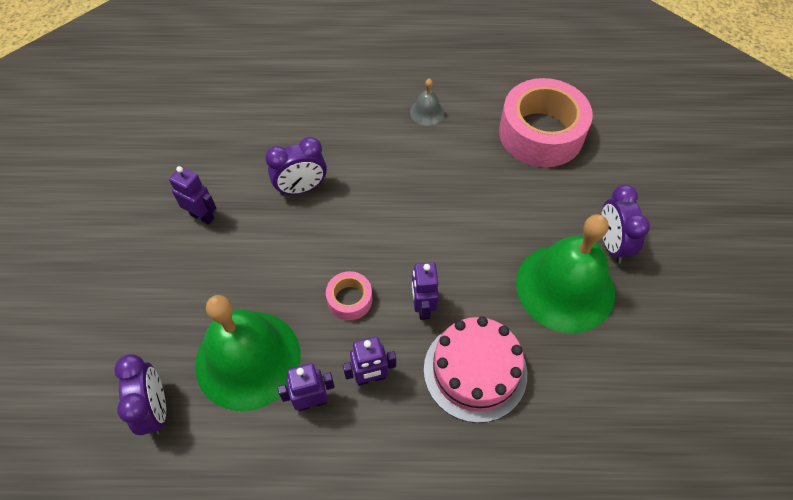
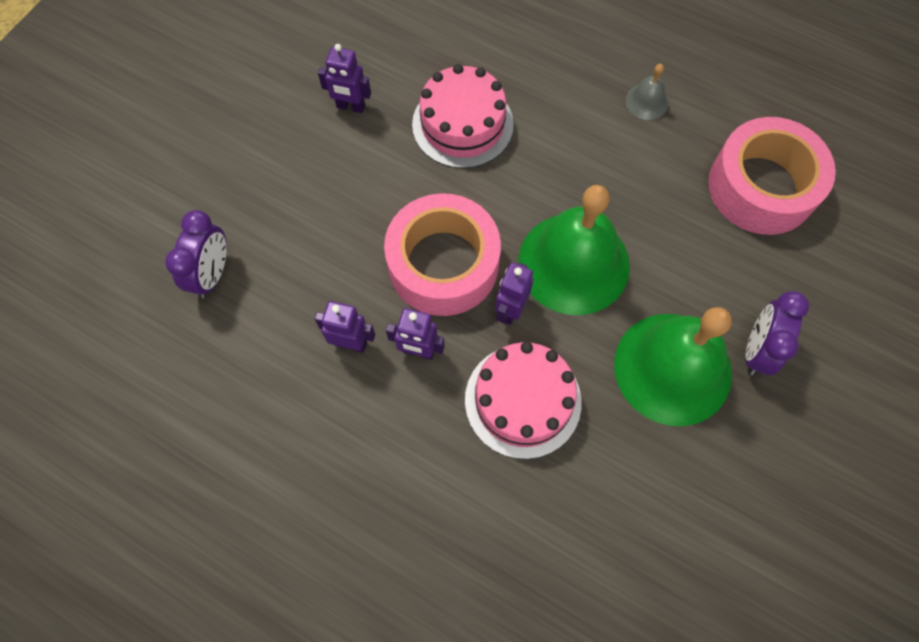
camera: 30 degrees right, 10 degrees up
purple robot [169,166,216,225] -> purple robot turned 135 degrees clockwise [318,44,371,113]
green bell [195,295,300,411] -> green bell moved to [518,185,630,315]
purple clock [265,137,327,195] -> pink cake [412,64,514,169]
pink tape [326,271,372,320] -> pink tape [384,193,501,316], size x2.19

